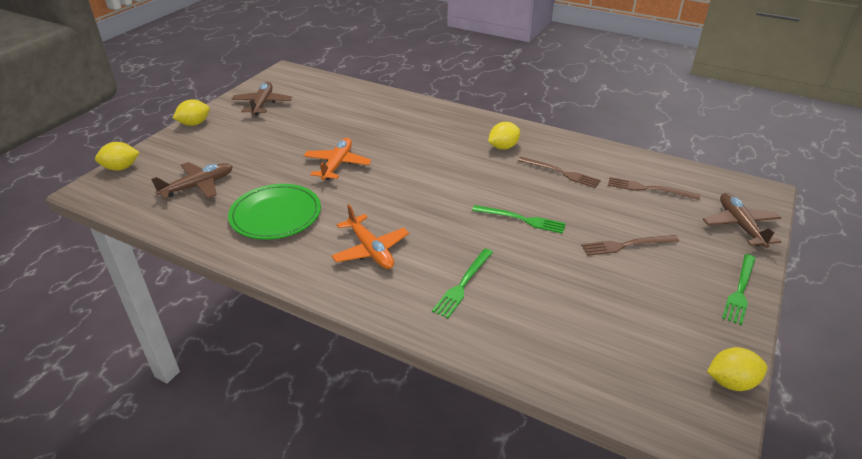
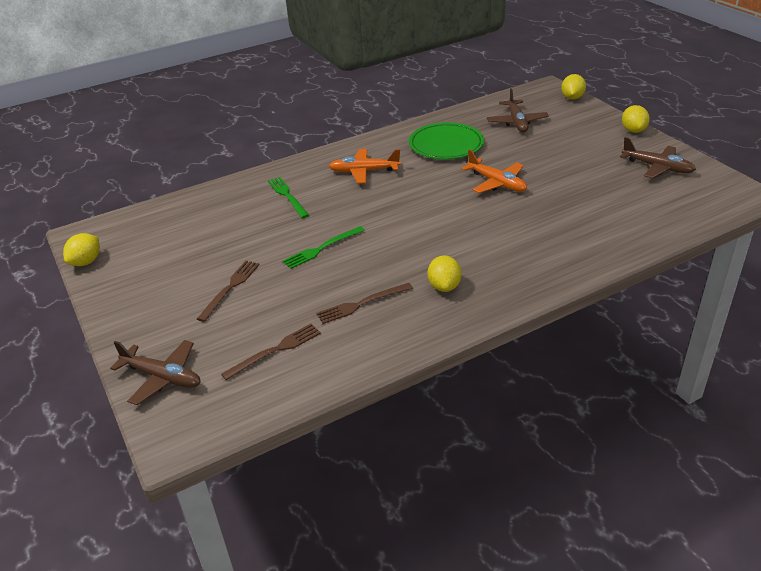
camera: 125 degrees right, 0 degrees up
green fork [722,254,756,325] -> none

